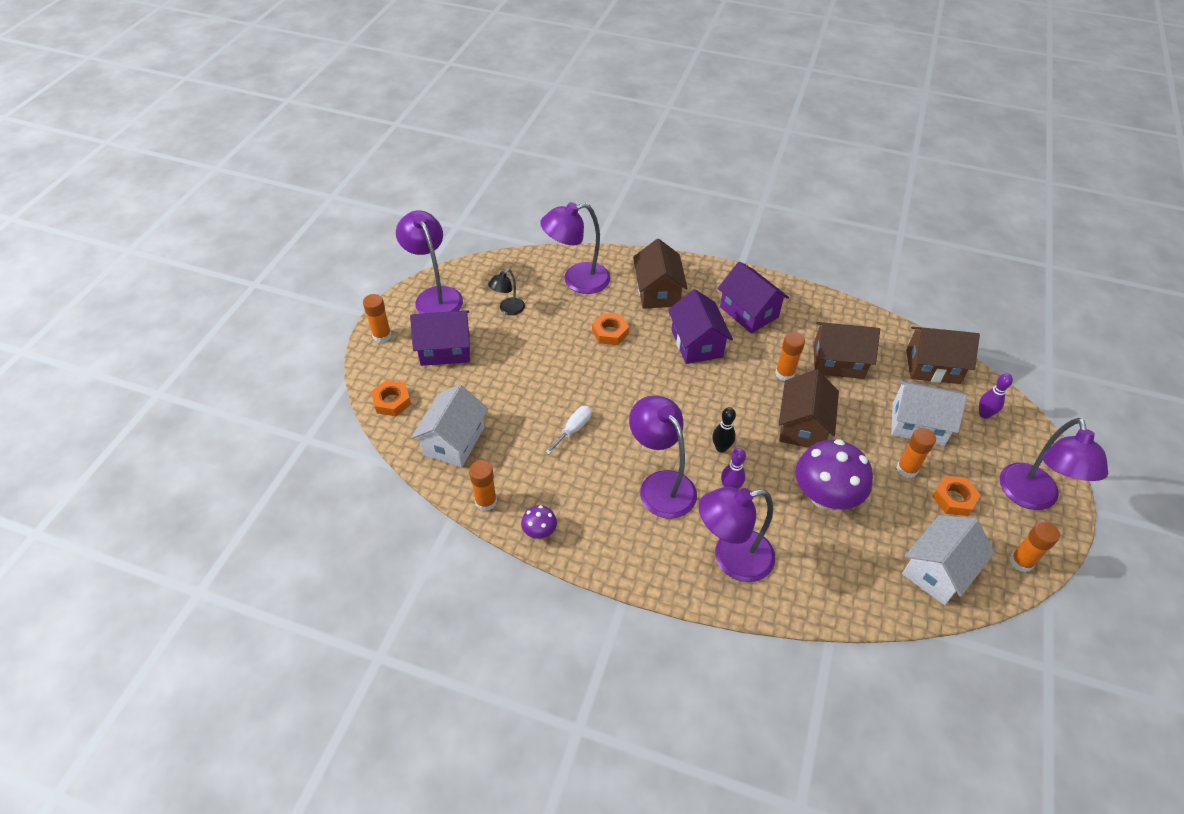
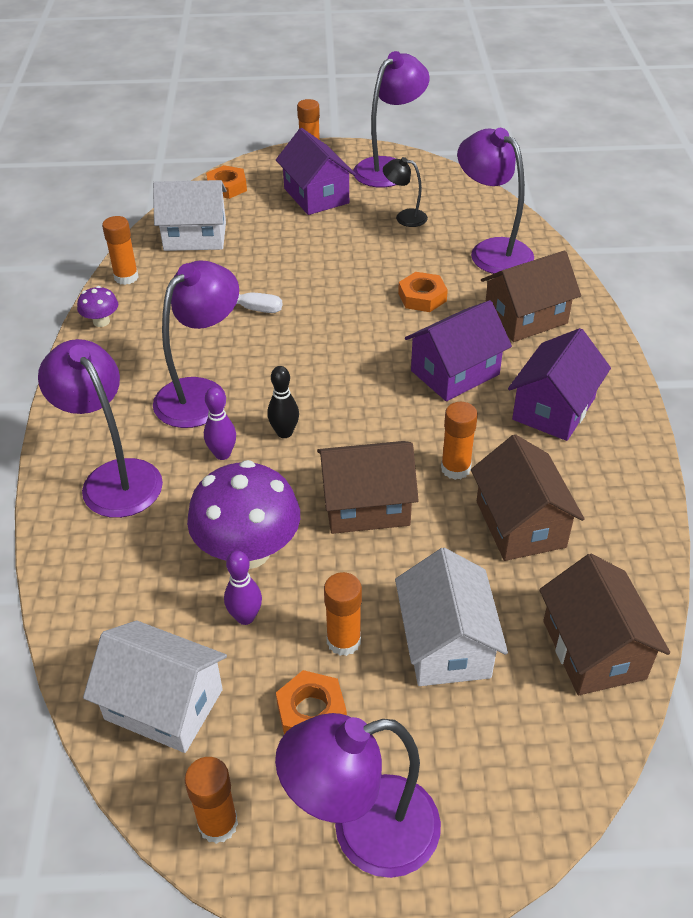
camera: 70 degrees right, 5 degrees down
purple bowling pin [979,373,1013,419] -> purple bowling pin moved to [224,550,262,625]

